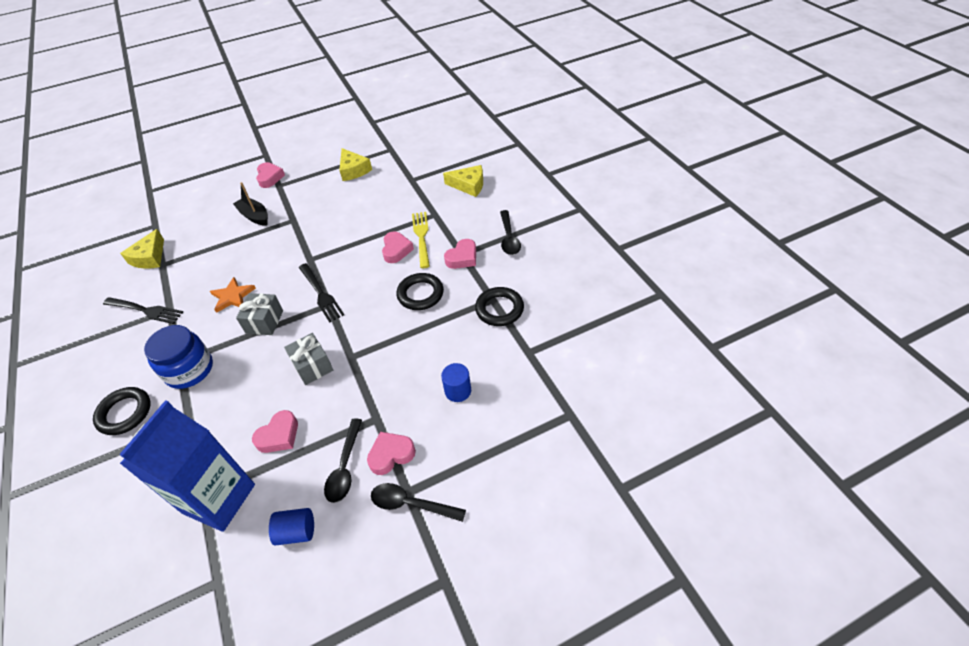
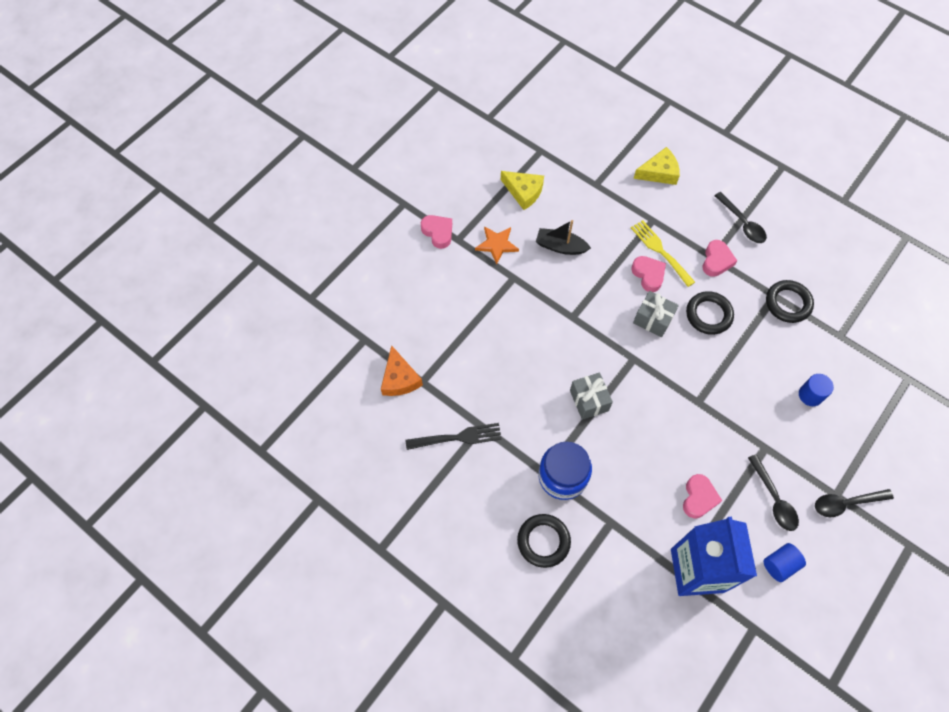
camera: 30 degrees left, 15 degrees up
yellow cheese [120,229,164,269] -> orange cheese [381,345,423,396]
orange star [210,277,256,313] -> orange star moved to [475,226,519,265]
black boat [233,182,268,226] -> black boat moved to [536,220,591,255]
grey gift [284,333,333,385] -> grey gift moved to [633,291,679,337]
black fork [299,263,344,323] -> none
pink heart [367,432,416,475] -> none

